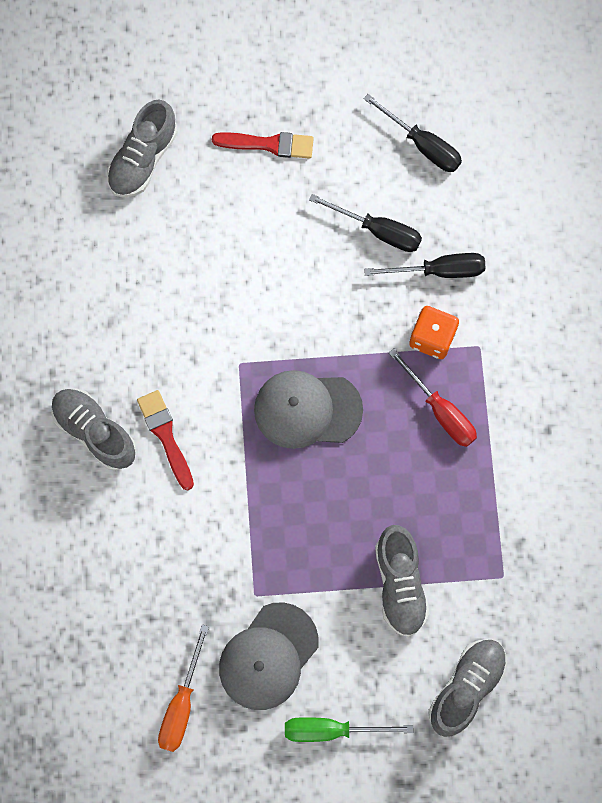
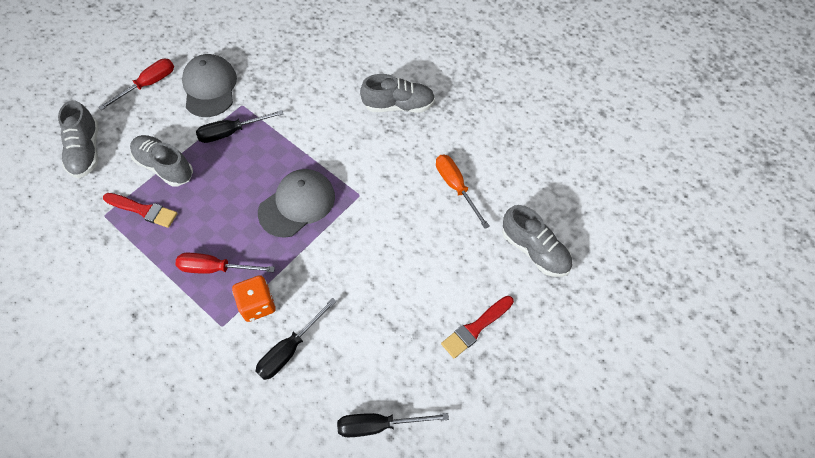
camera: 135 degrees right, 15 degrees down
grey shoe [107,99,178,198] -> grey shoe turned 150 degrees clockwise [502,205,572,277]
red brush [137,390,194,490] -> red brush moved to [103,193,178,228]
orange screwdriver [158,625,209,752] -> orange screwdriver moved to [436,155,490,229]
green screwdriver [285,717,414,742] -> red screwdriver [99,59,174,110]
black screwdriver [309,194,422,252] -> black screwdriver moved to [196,110,283,143]

